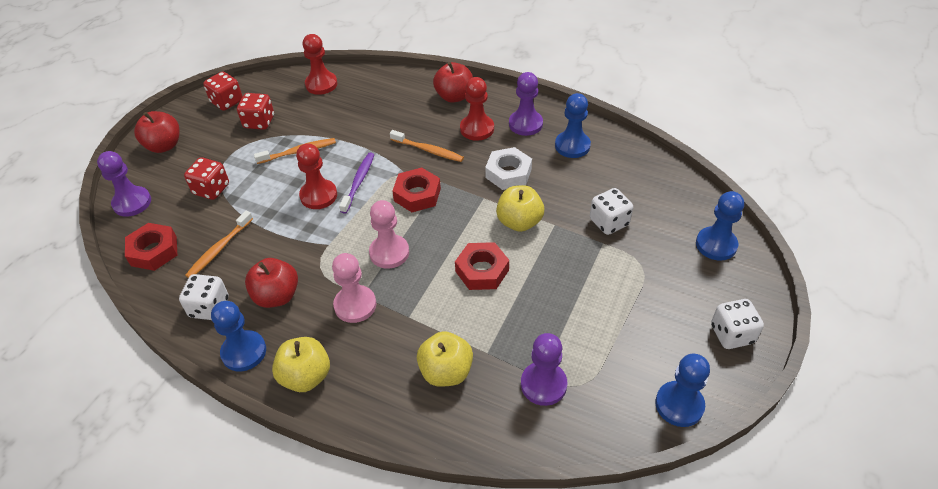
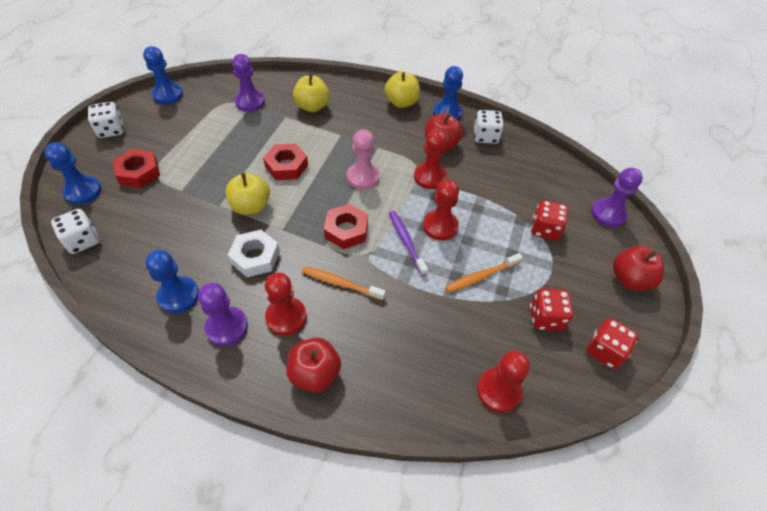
camera: 170 degrees right, 5 degrees up
red nut [125,223,178,271] -> red nut moved to [113,149,160,188]
orange toothbrush [185,211,253,278] -> none
pink pawn [332,253,376,323] -> none
purple toothbrush [339,152,374,214] -> purple toothbrush turned 150 degrees clockwise [389,211,428,276]
white dice [590,188,633,235] -> white dice moved to [51,209,100,254]
none -> red pawn [414,130,447,189]

